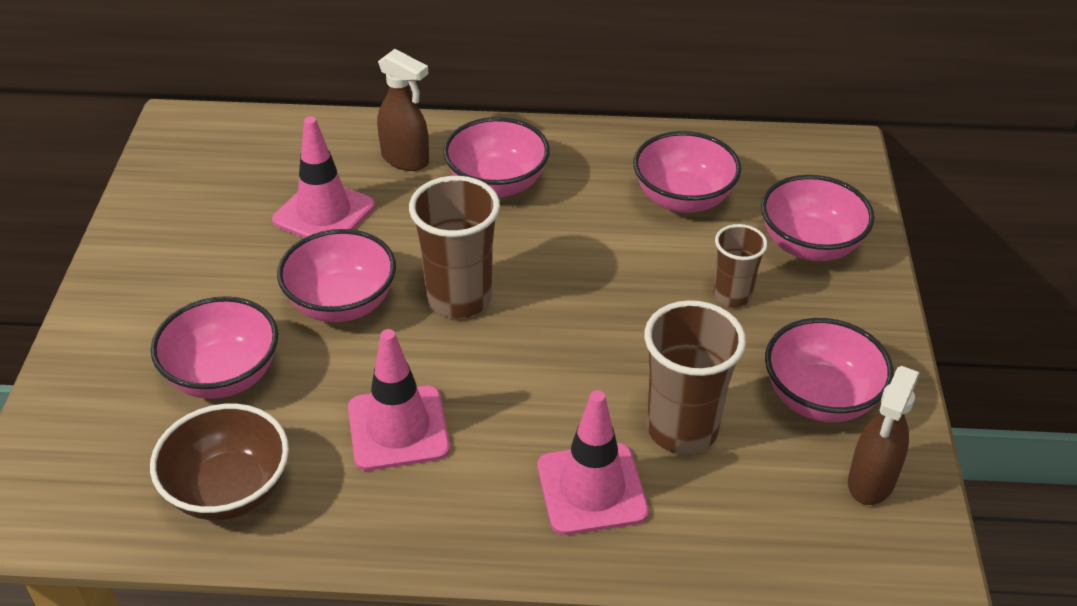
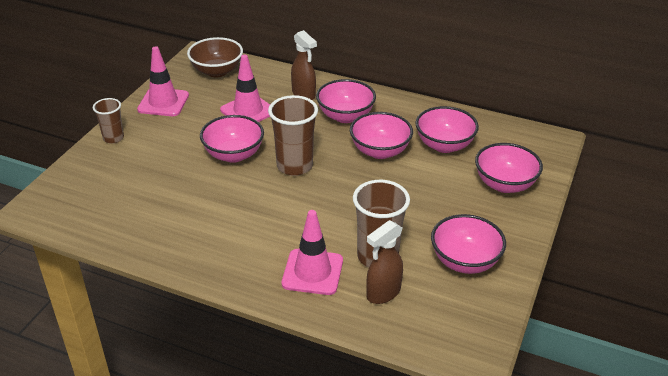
camera: 20 degrees right, 5 degrees down
brown bowl [150,404,289,520] -> brown bowl moved to [187,37,243,77]
pink bowl [151,296,278,399] -> pink bowl moved to [350,112,413,159]
pink traffic cone [348,329,450,471] -> pink traffic cone moved to [137,46,189,116]
brown cup [714,224,768,307] -> brown cup moved to [93,98,124,144]
brown spray bottle [848,366,920,505] -> brown spray bottle moved to [366,220,403,304]

